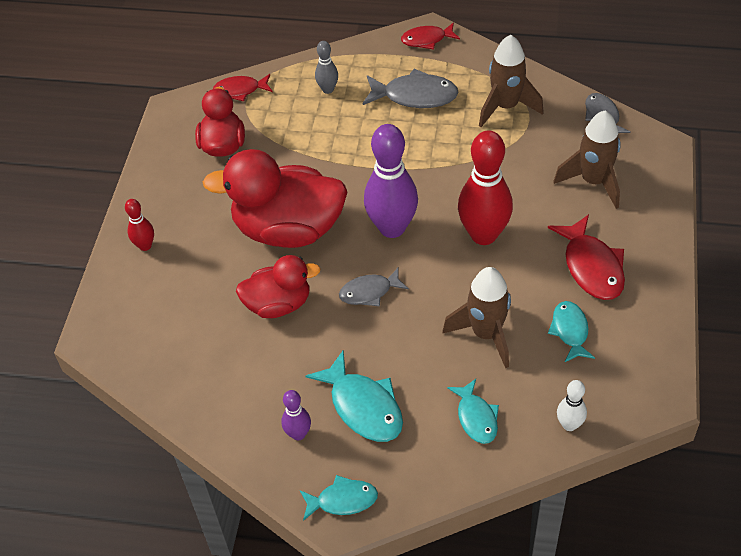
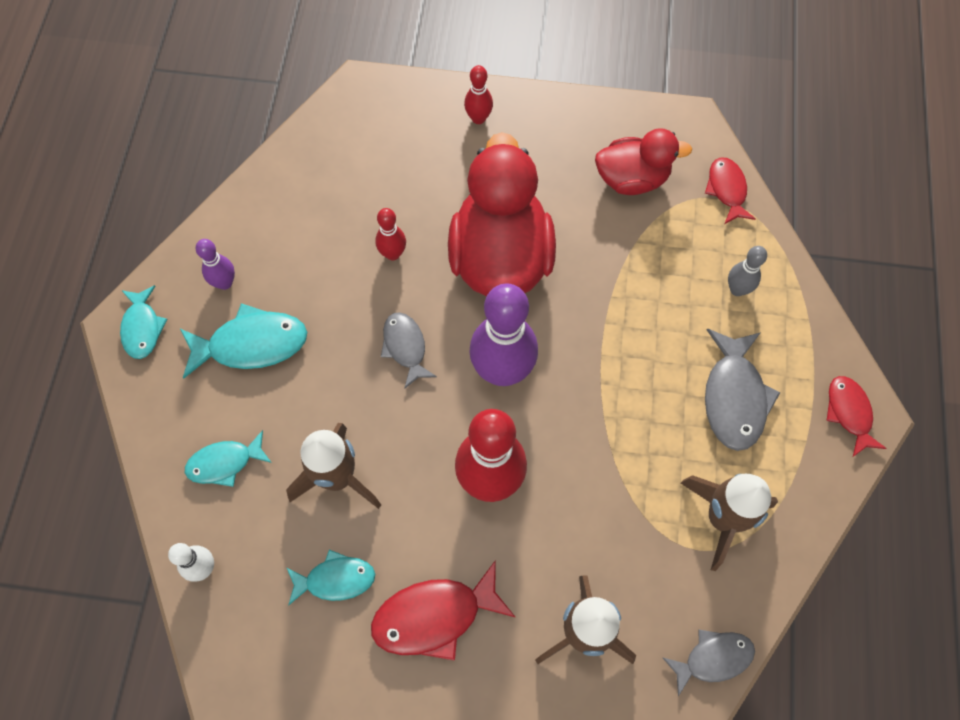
camera: 85 degrees right, 15 degrees up
red duck [236,255,321,318] -> red bowling pin [375,208,406,260]
turquoise fish [306,350,403,442] -> turquoise fish turned 150 degrees counterclockwise [180,304,307,379]

